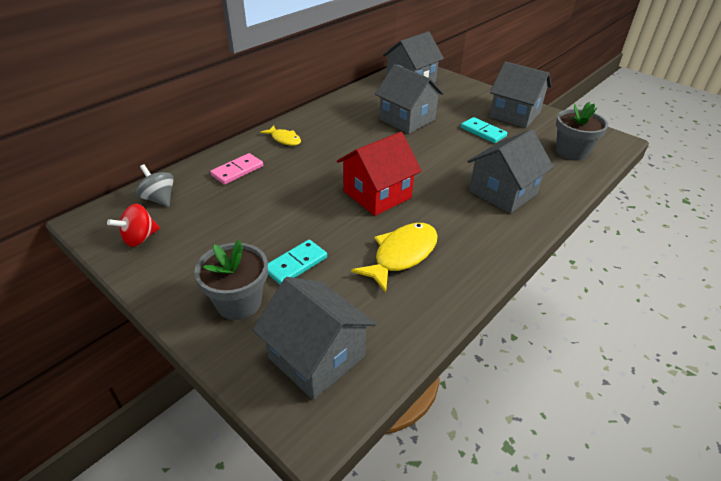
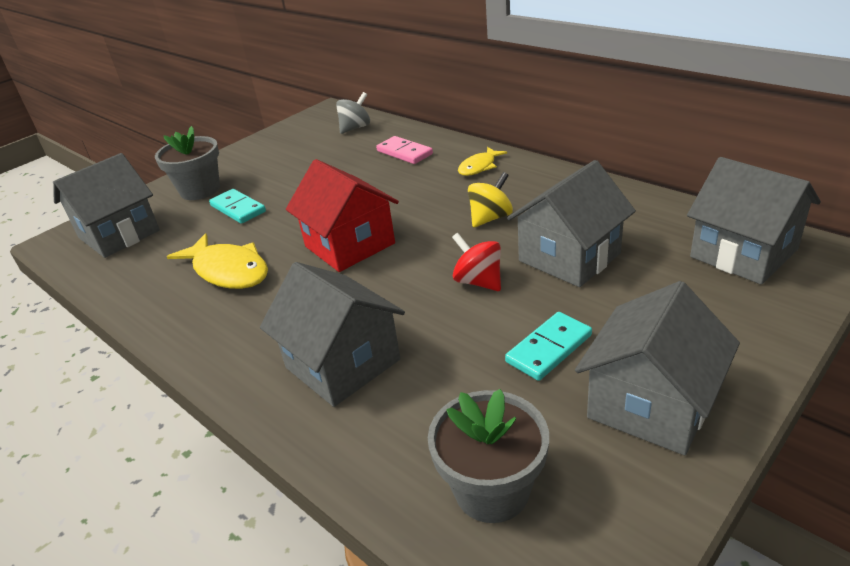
camera: 95 degrees right, 5 degrees down
red spinning top [107,203,160,247] -> red spinning top moved to [452,233,501,291]
none -> yellow spinning top [468,172,513,228]

